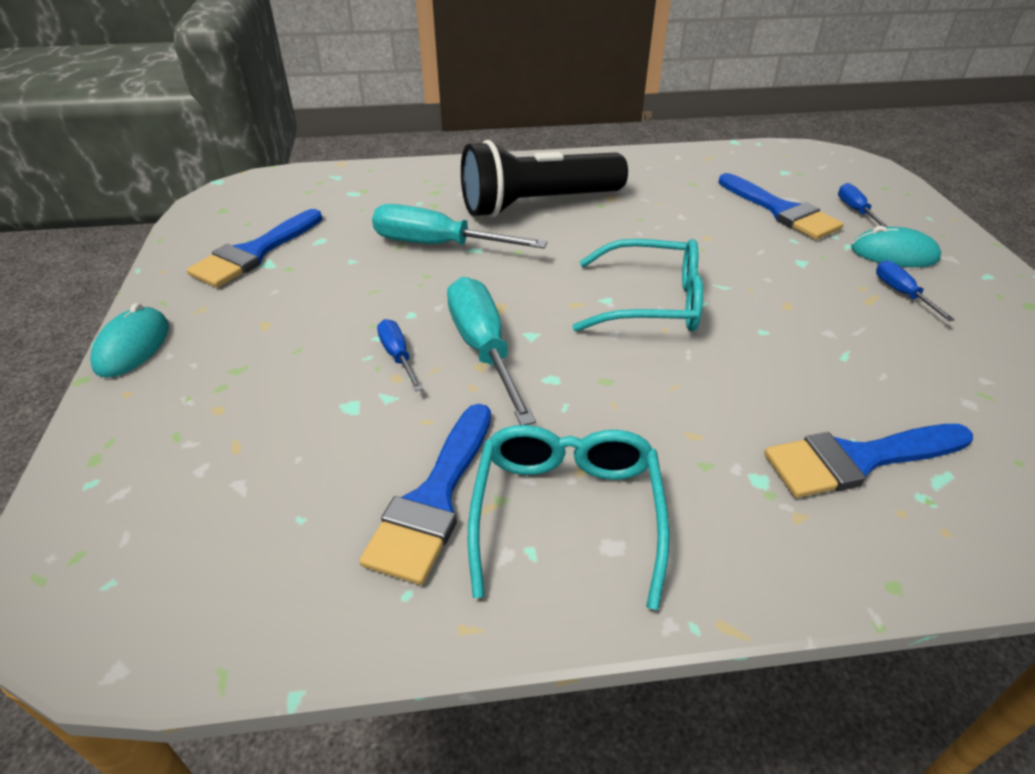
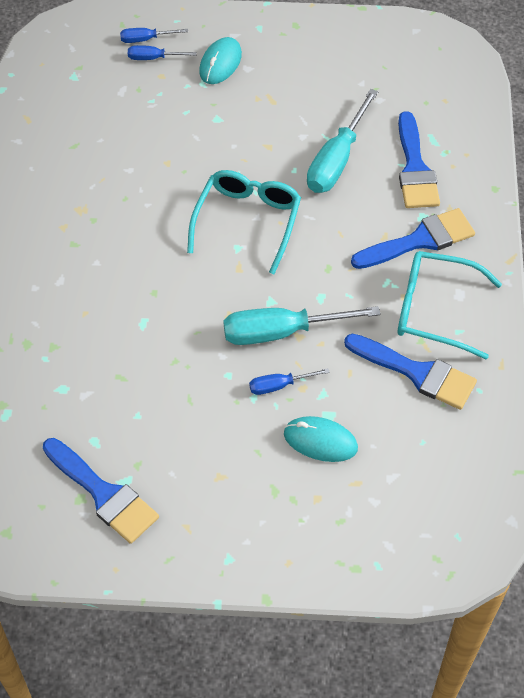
camera: 80 degrees left, 15 degrees up
turquoise mouse [90,303,169,377] -> turquoise mouse moved to [284,416,358,462]
turquoise screwdriver [372,204,547,249] -> turquoise screwdriver moved to [307,89,378,193]
black flashlight [461,140,628,218] -> none
blue brush [718,173,843,240] -> blue brush moved to [351,208,475,269]
blue screwdriver [876,260,955,322] -> blue screwdriver moved to [120,28,188,43]

